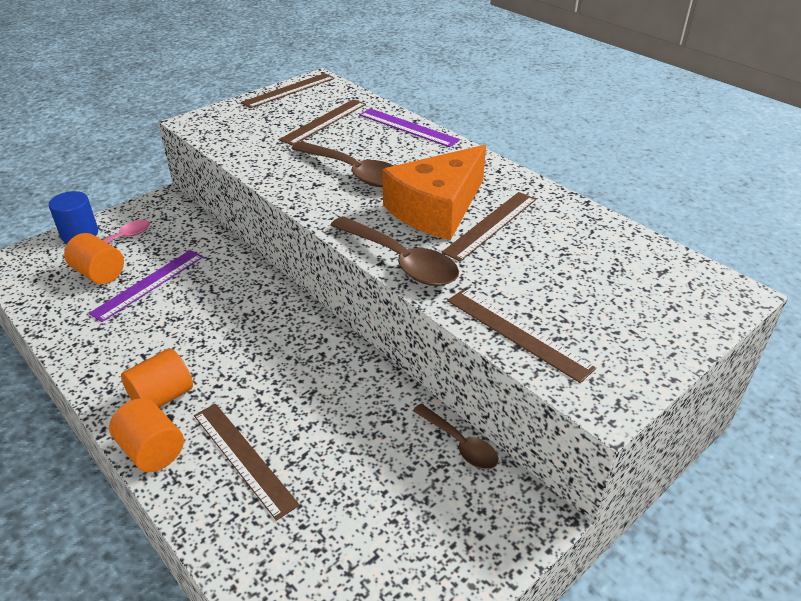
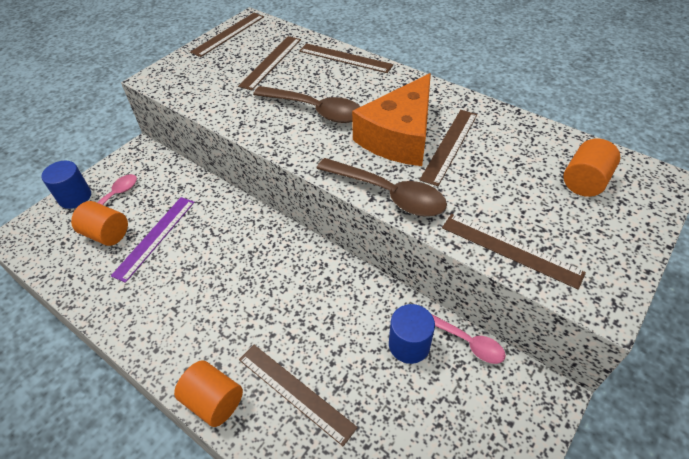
camera: 10 degrees left, 10 degrees up
orange cylinder [121,348,193,408] -> orange cylinder moved to [563,138,620,197]
purple ruler [359,108,460,147] -> brown ruler [299,43,393,73]
brown spoon [413,404,499,469] -> pink spoon [431,314,506,364]
none -> blue cylinder [389,304,435,364]

